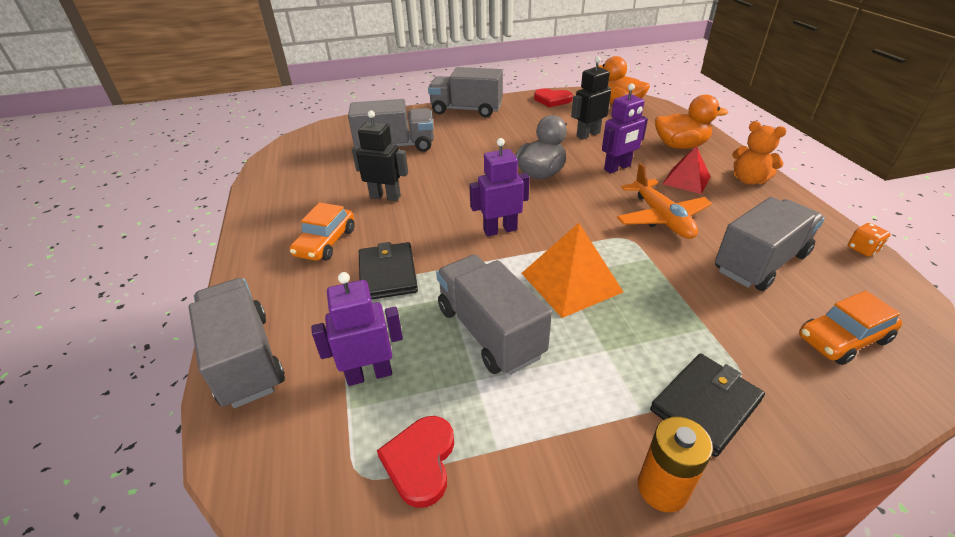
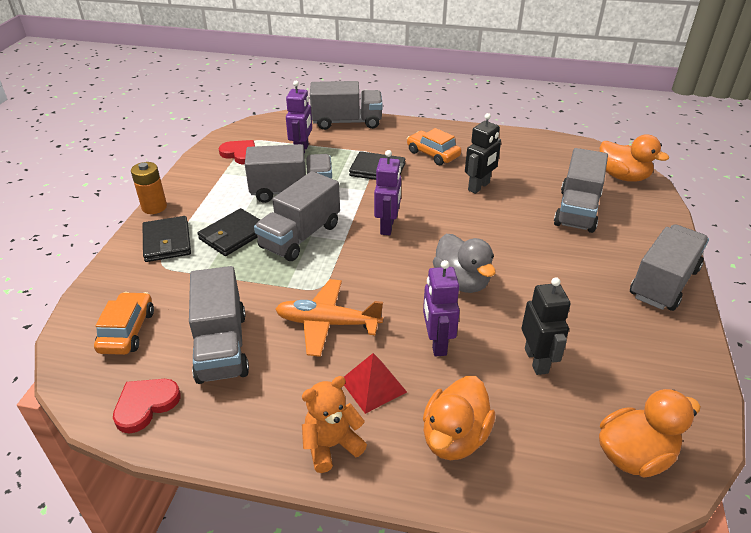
camera: 115 degrees right, 0 degrees up
orange pyramid [521,223,623,318] -> grey truck [254,171,340,261]
red heart [534,89,573,107] -> red heart moved to [113,379,181,433]
orange dice [848,223,891,257] -> none
none -> black wallet [197,208,260,256]
none -> orange duck [600,134,669,182]

